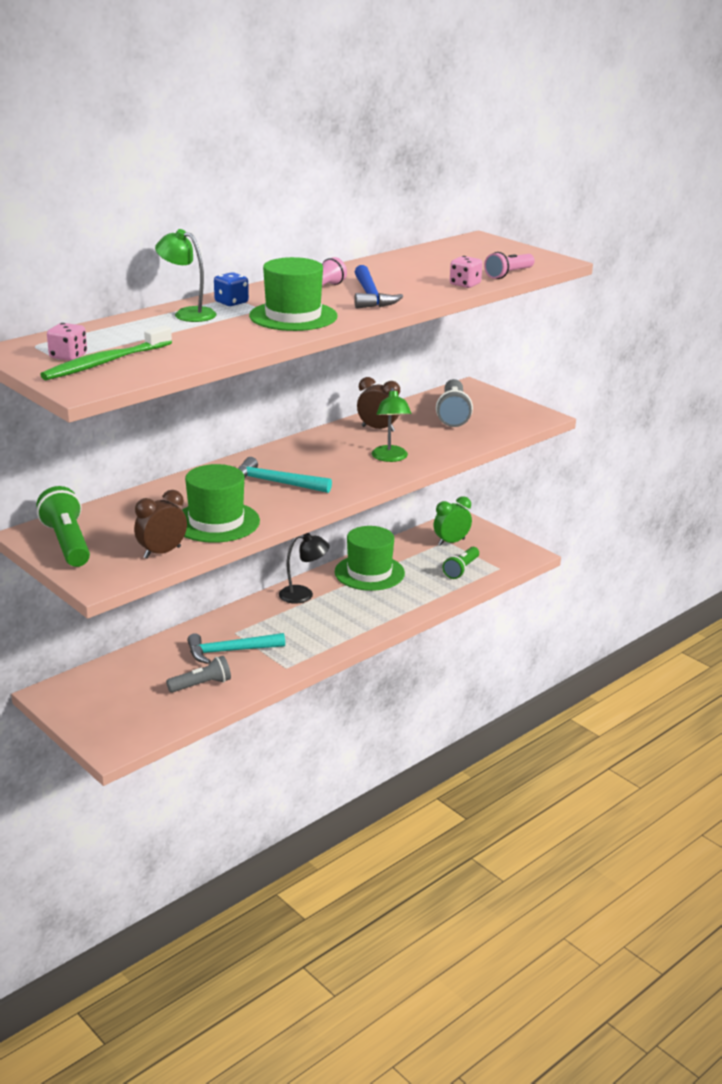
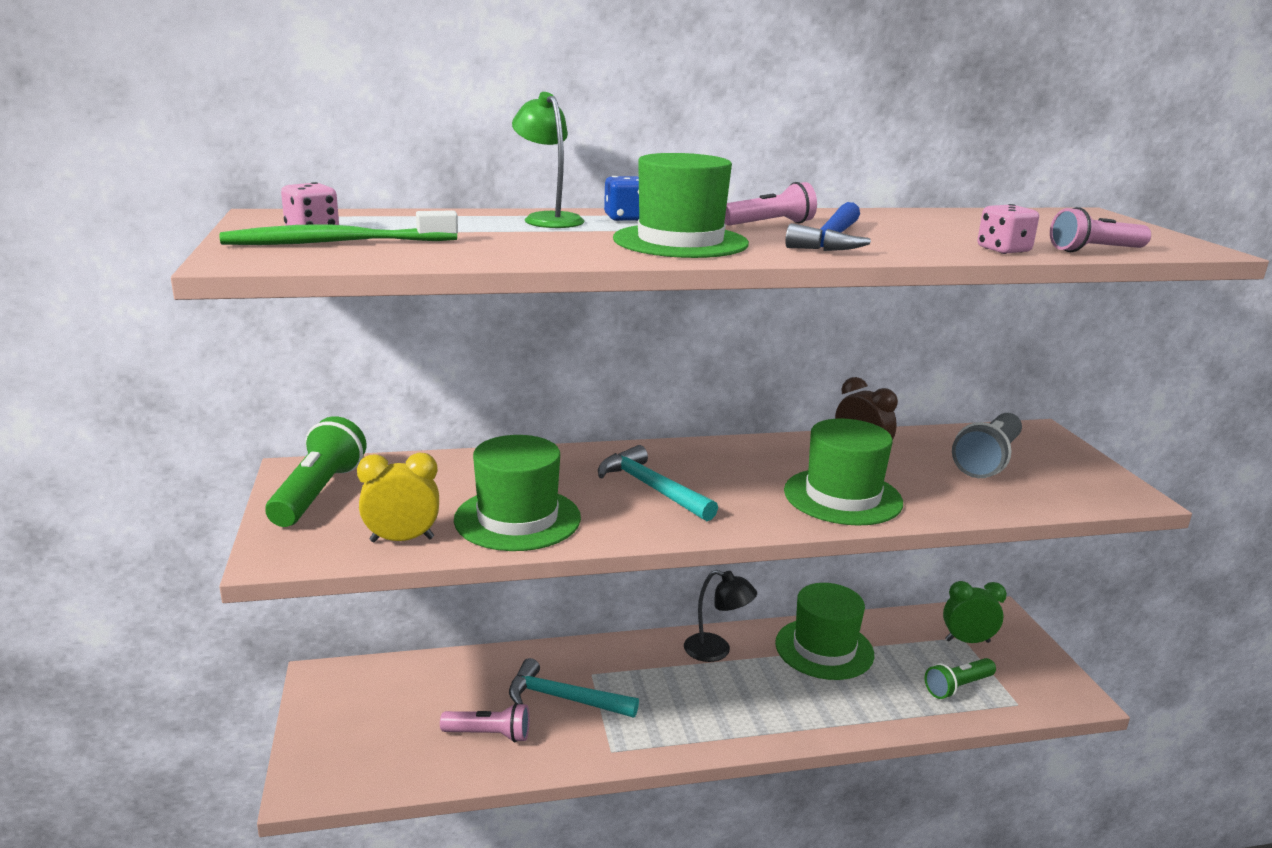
camera: 30 degrees right, 5 degrees down
brown clock [134,490,187,559] -> yellow clock [357,452,439,542]
grey flashlight [166,656,231,693] -> pink flashlight [440,703,530,742]
green lamp [372,388,411,462] -> green hat [784,419,903,526]

